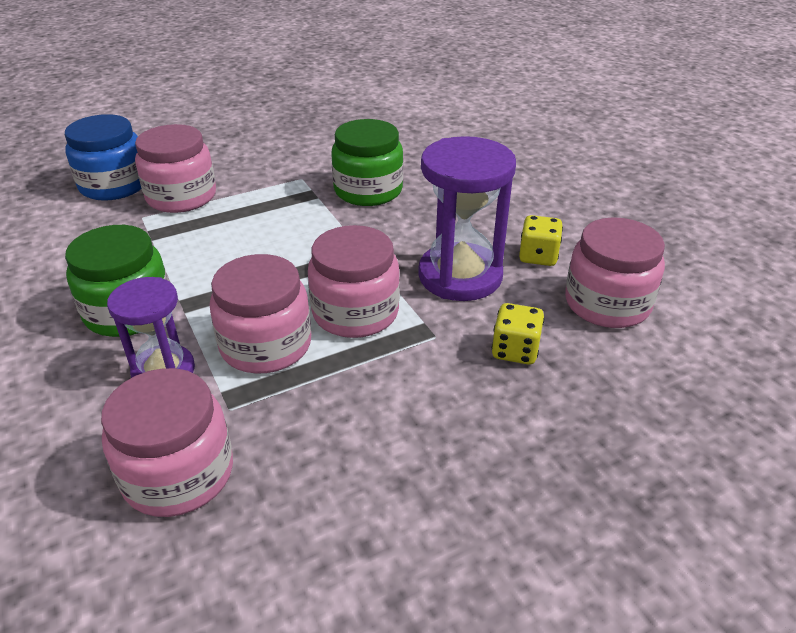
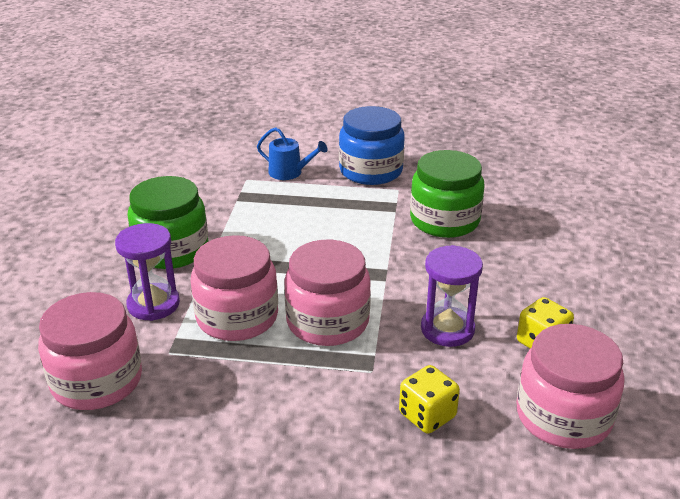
camera: 35 degrees right, 5 degrees down
blue jar [65,114,142,201] -> blue jar moved to [339,106,405,185]
pink jar [135,124,216,213] -> blue watering can [257,127,328,180]
purple hourglass [418,136,516,301] -> purple hourglass [421,245,483,347], size x0.62

